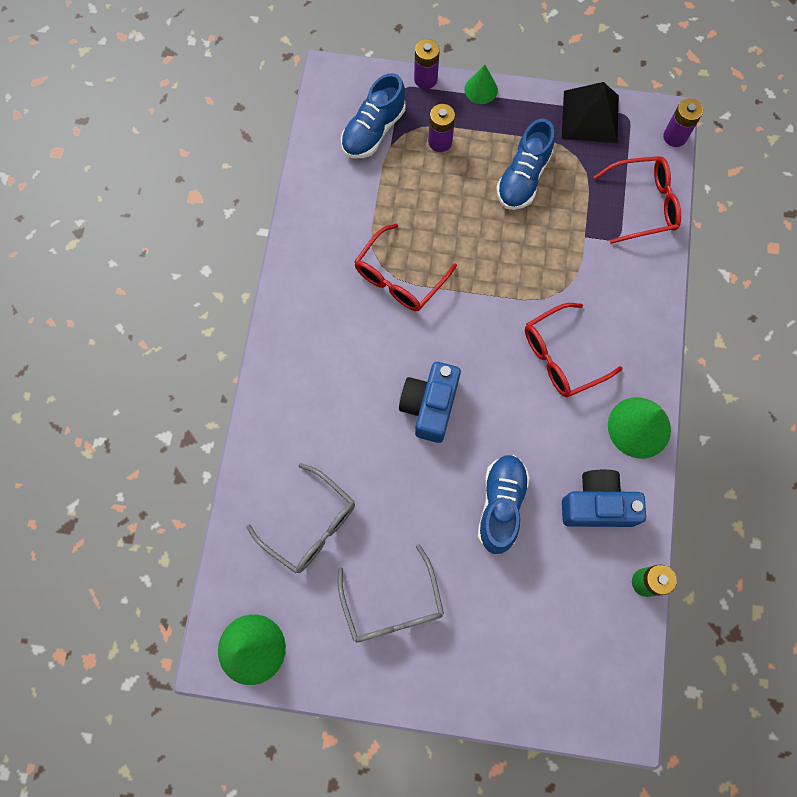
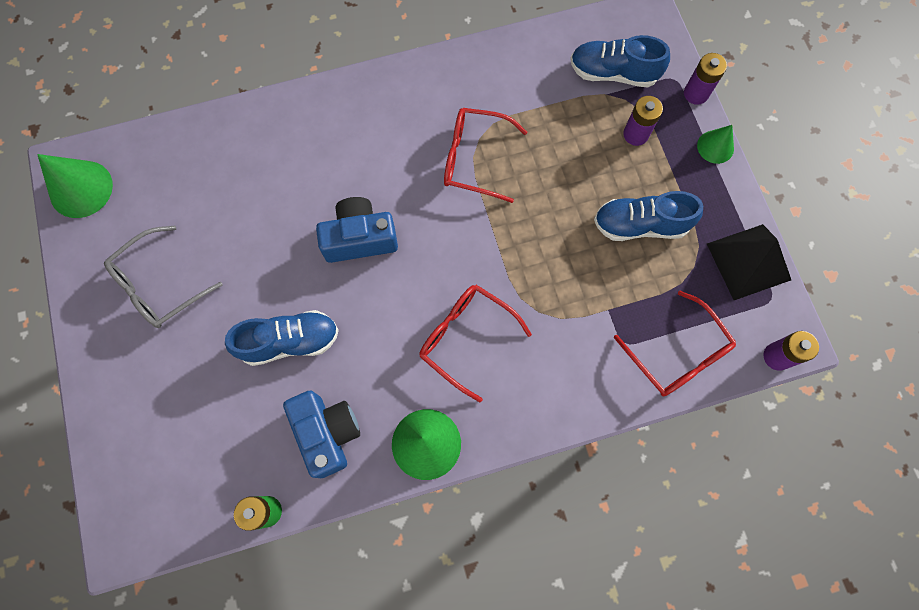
camera: 65 degrees right, 0 degrees up
grey glasses [246,463,355,573] -> none

